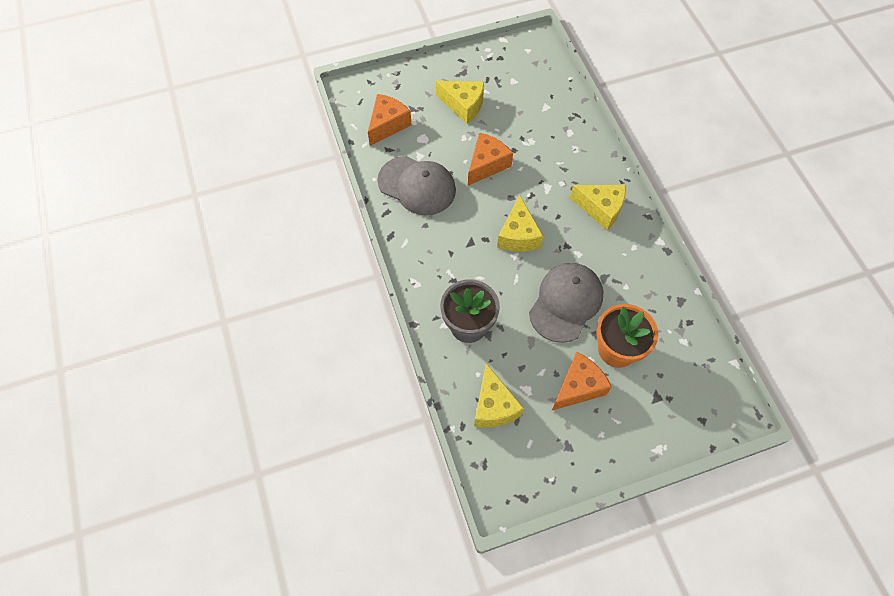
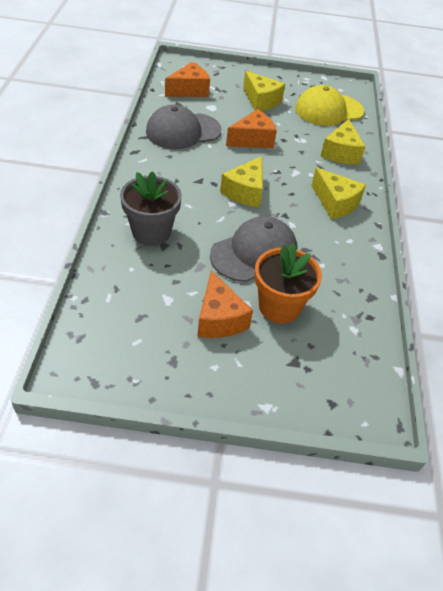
camera: 20 degrees right, 15 degrees down
grey cap [377,156,456,216] -> grey cap turned 105 degrees clockwise [146,105,222,149]
yellow cheese [474,363,524,428] -> yellow cheese moved to [321,119,366,164]
orange cheese [552,352,612,410] -> orange cheese turned 90 degrees clockwise [197,270,253,338]
none -> yellow cap [295,85,364,126]

